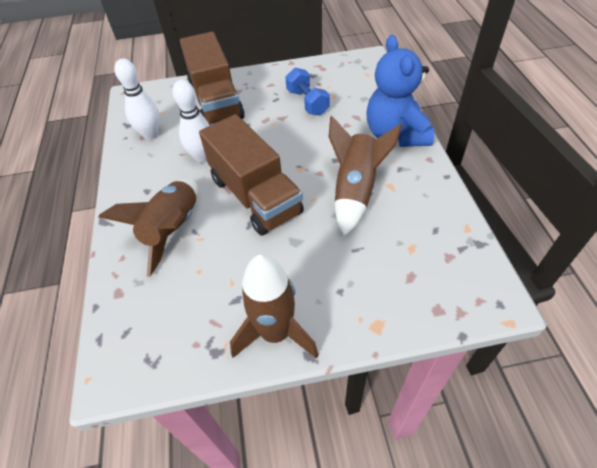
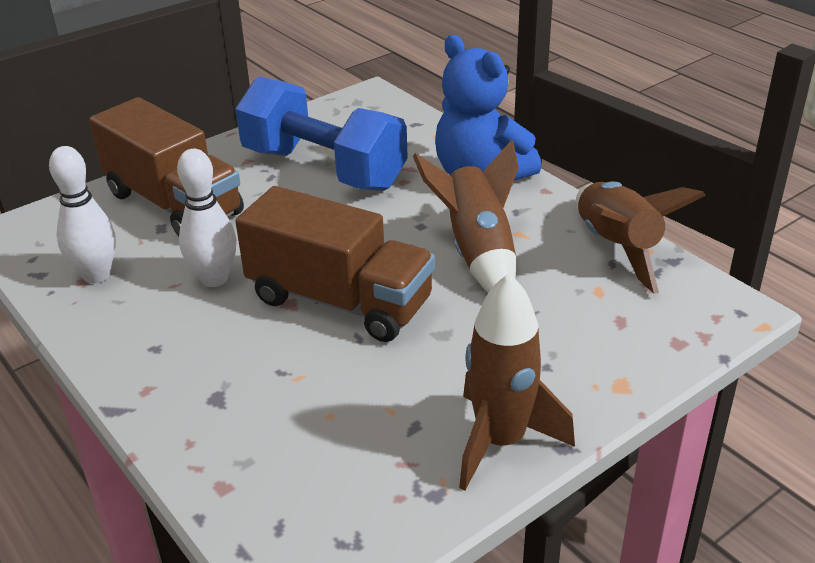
camera: 30 degrees left, 15 degrees down
brown rocket [99,179,198,277] -> brown rocket moved to [576,181,706,294]
blue dumbbell [285,68,330,115] -> blue dumbbell [235,76,408,191], size x1.93

